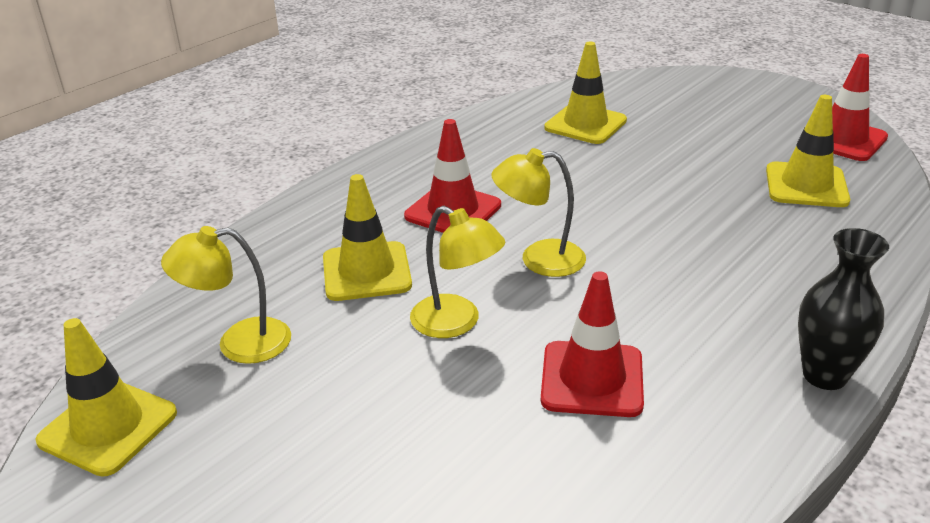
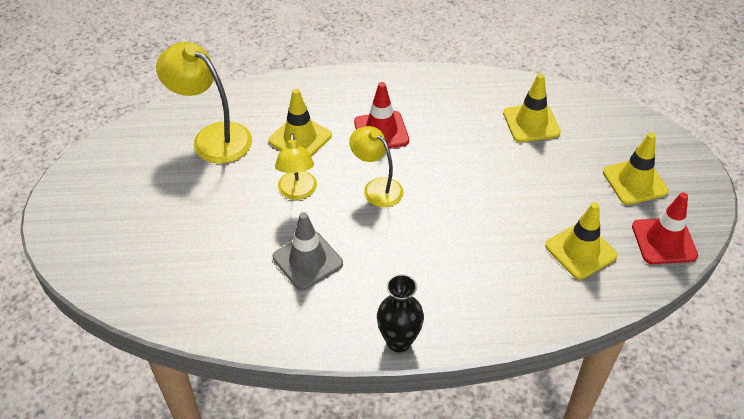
camera: 45 degrees right, 15 degrees up
yellow traffic cone [35,318,177,477] -> yellow traffic cone moved to [603,132,669,205]
yellow lamp [161,226,291,364] -> yellow lamp [156,42,252,164], size x1.55
red traffic cone [541,271,644,417] -> grey traffic cone [273,212,343,290]

